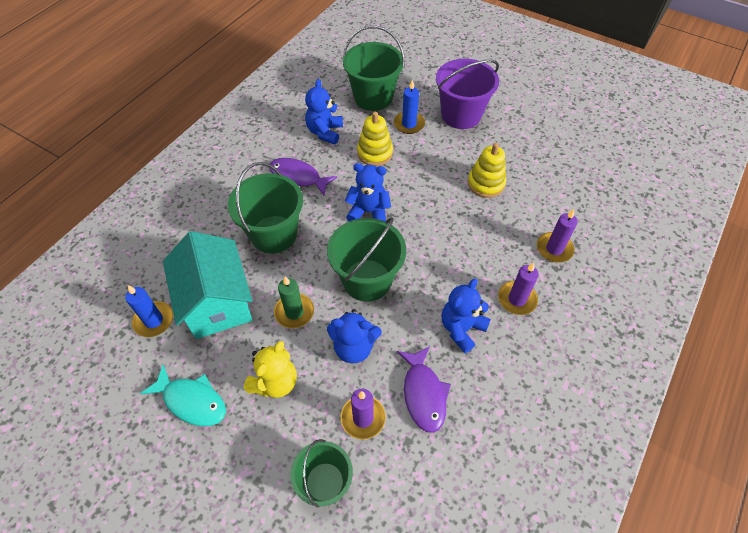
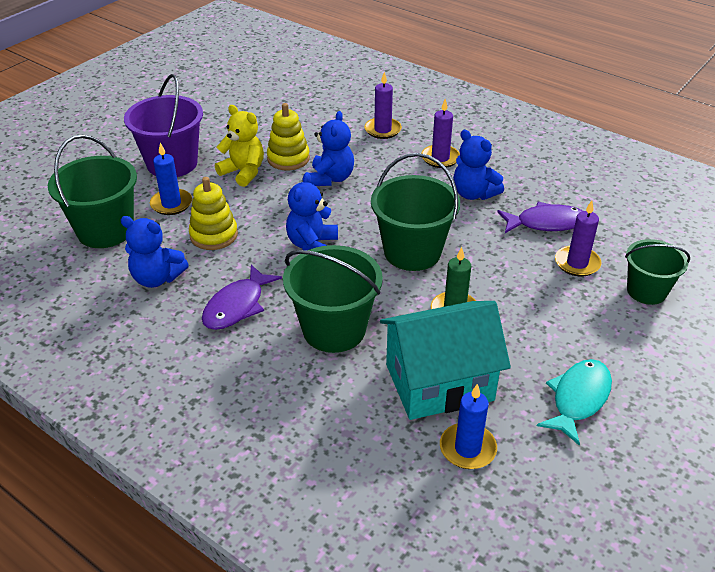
camera: 85 degrees left, 15 degrees down
yellow teddy bear [244,341,297,398] -> yellow teddy bear moved to [215,105,264,187]
blue teddy bear [327,309,382,363] -> blue teddy bear moved to [309,111,354,186]

